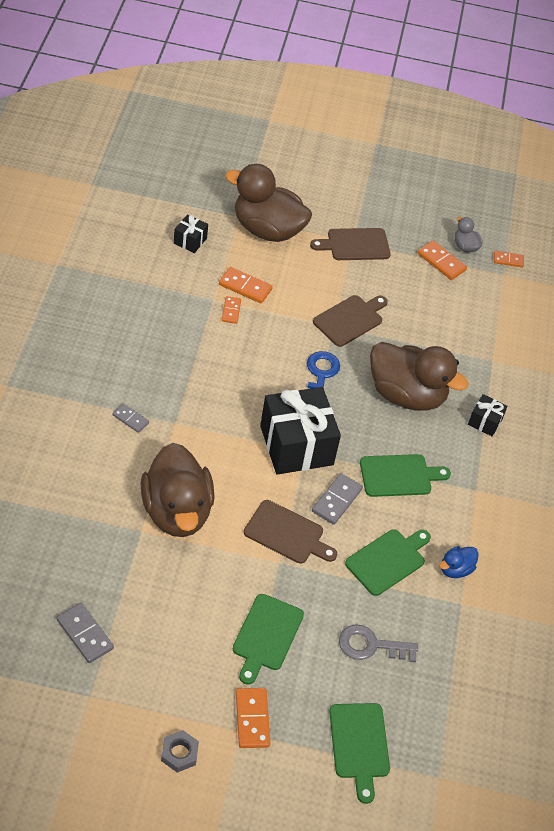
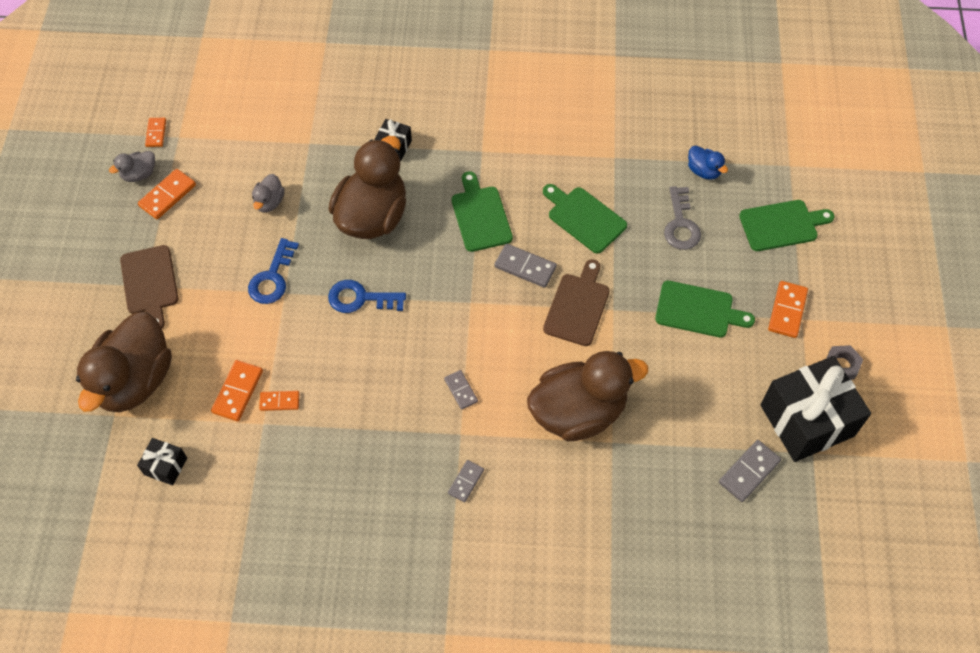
camera: 90 degrees left, 10 degrees up
orange domino [236,688,271,748] -> orange domino turned 60 degrees counterclockwise [768,281,808,338]
black gift [260,387,341,475] -> black gift moved to [760,356,871,462]
brown cutting board [313,295,388,347] -> blue key [248,238,299,304]
blue duck [439,546,479,578] -> blue duck moved to [688,146,728,180]
none -> grey duck [252,174,284,213]
none -> grey domino [444,370,478,410]

